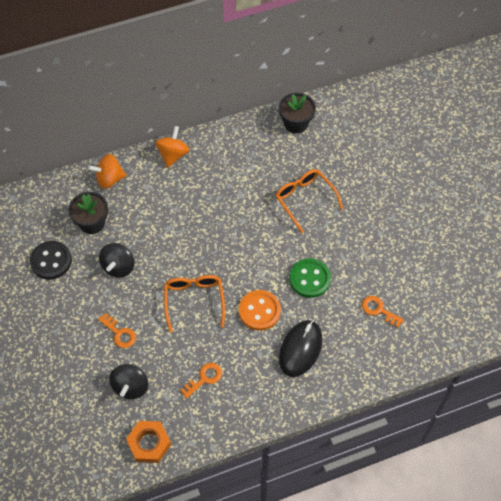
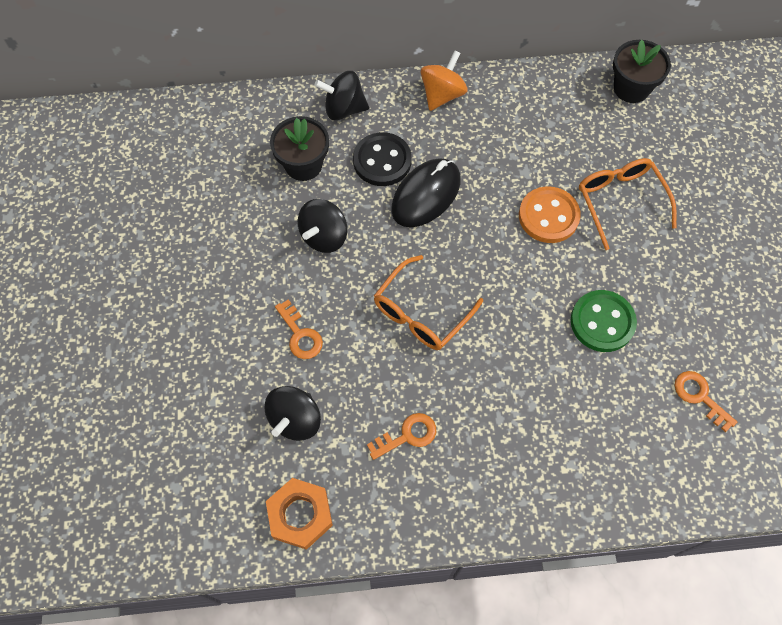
camera: 15 degrees right, 5 degrees up
black button [30,241,72,279] -> black button moved to [353,132,412,186]
orange spinning top [88,154,127,189] -> black spinning top [315,71,369,120]
orange glasses [164,275,225,332] -> orange glasses turned 150 degrees counterclockwise [374,255,483,350]
orange button [239,290,281,331] -> orange button moved to [519,186,581,243]
black mouse [279,320,322,377] -> black mouse moved to [391,158,460,227]

